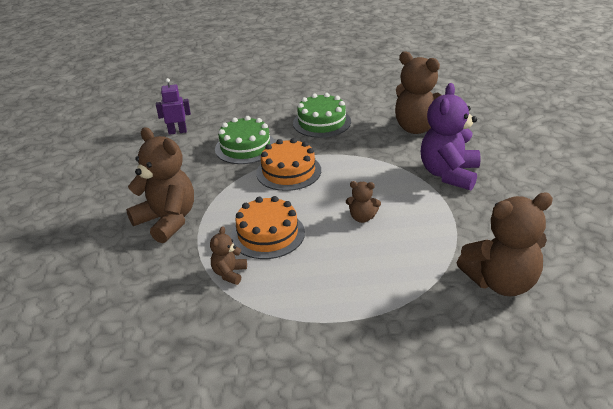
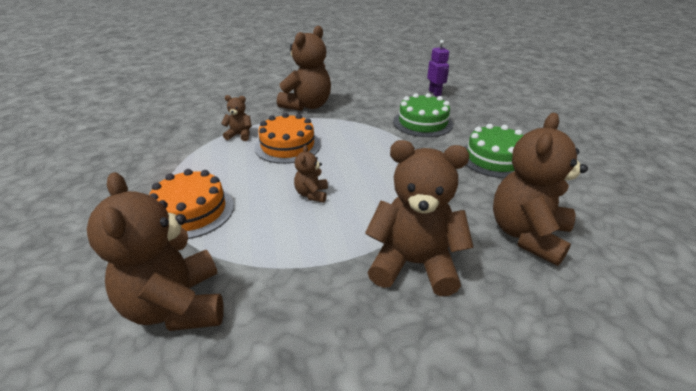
camera: 80 degrees right, 0 degrees up
orange cake [256,138,321,191] -> orange cake moved to [149,169,234,239]
purple teddy bear [421,83,481,190] -> brown teddy bear [365,140,474,296]

